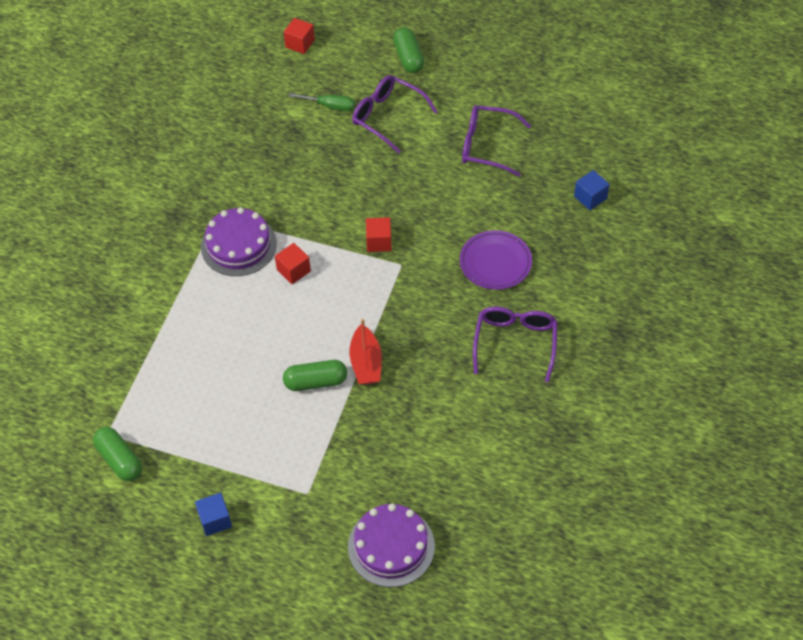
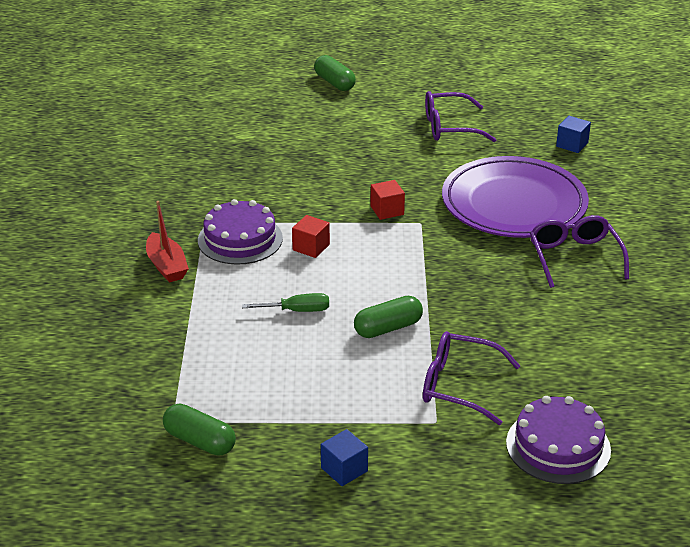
camera: 20 degrees left, 20 degrees down
red cube [284,18,315,54] -> none
green screwdriver [289,93,355,112] -> green screwdriver moved to [242,293,329,312]
red boat [349,319,382,385] -> red boat moved to [146,201,189,283]
purple glasses [352,75,438,153] -> purple glasses moved to [423,331,520,425]
purple plate [460,230,532,290] -> purple plate [442,156,589,238], size x1.89

